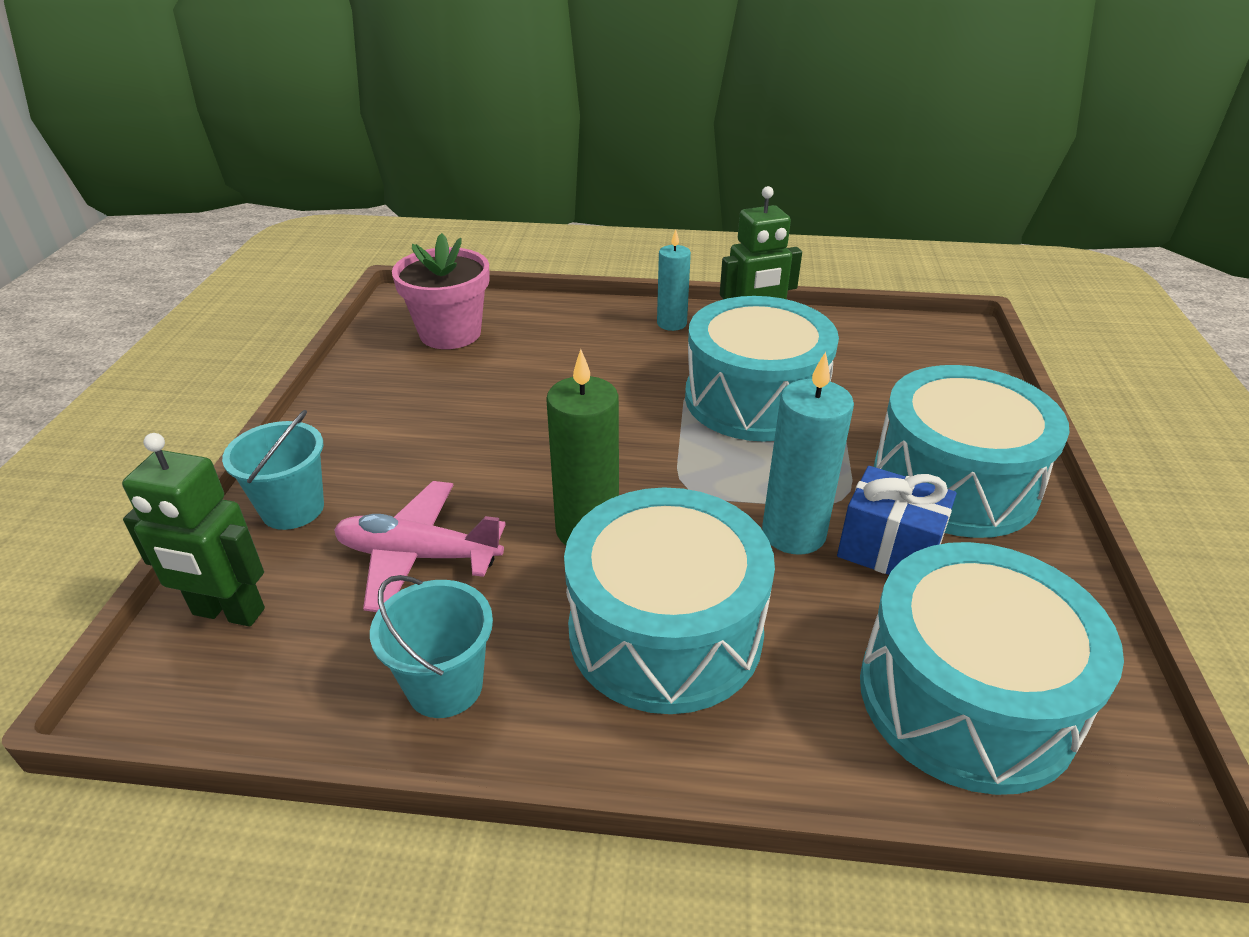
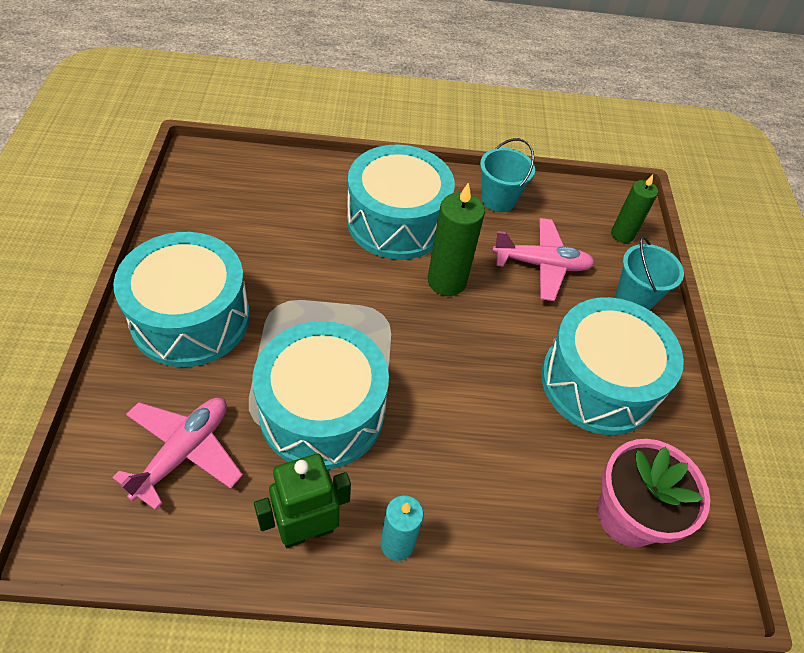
camera: 170 degrees right, 15 degrees up
green robot [122,433,265,626] -> green candle [611,175,658,243]
turquoise candle [762,352,854,555] -> none
blue gift [837,466,957,575] -> none
turquoise drum [860,542,1124,795] -> turquoise drum moved to [541,297,684,435]
none -> pink plane [112,398,243,510]

